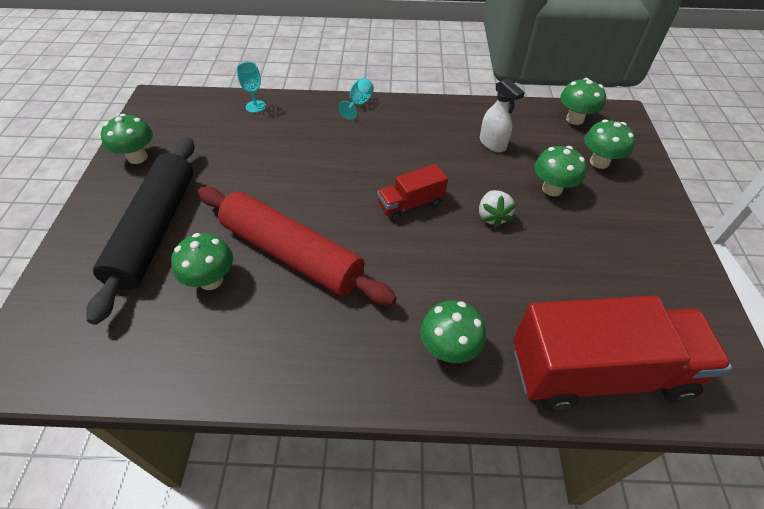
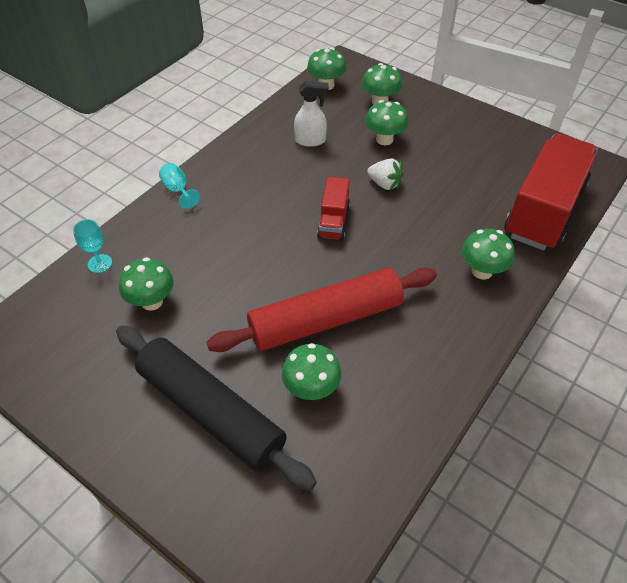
camera: 55 degrees left, 0 degrees up
green mushroom [101,114,153,164] -> green mushroom moved to [119,257,174,311]

